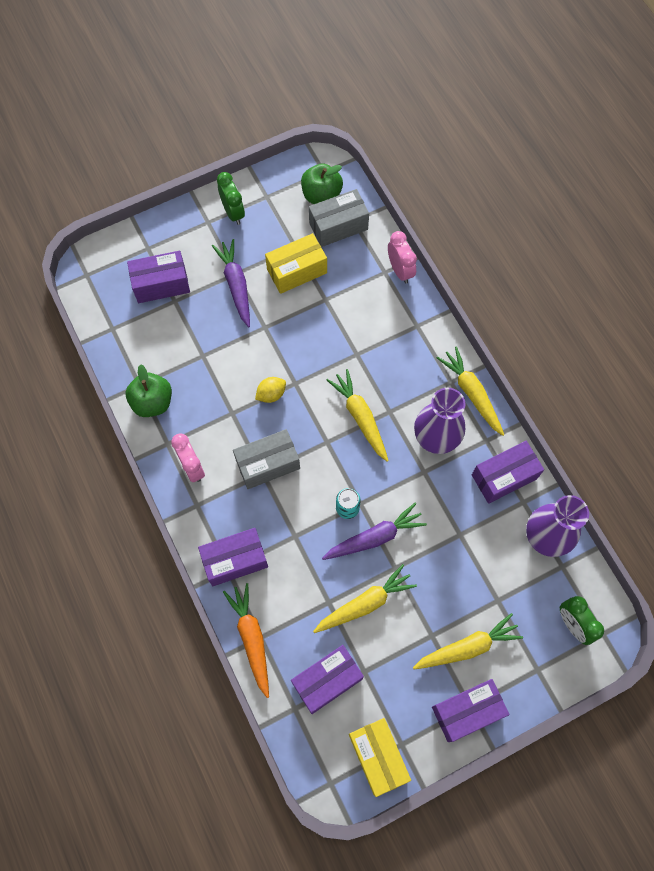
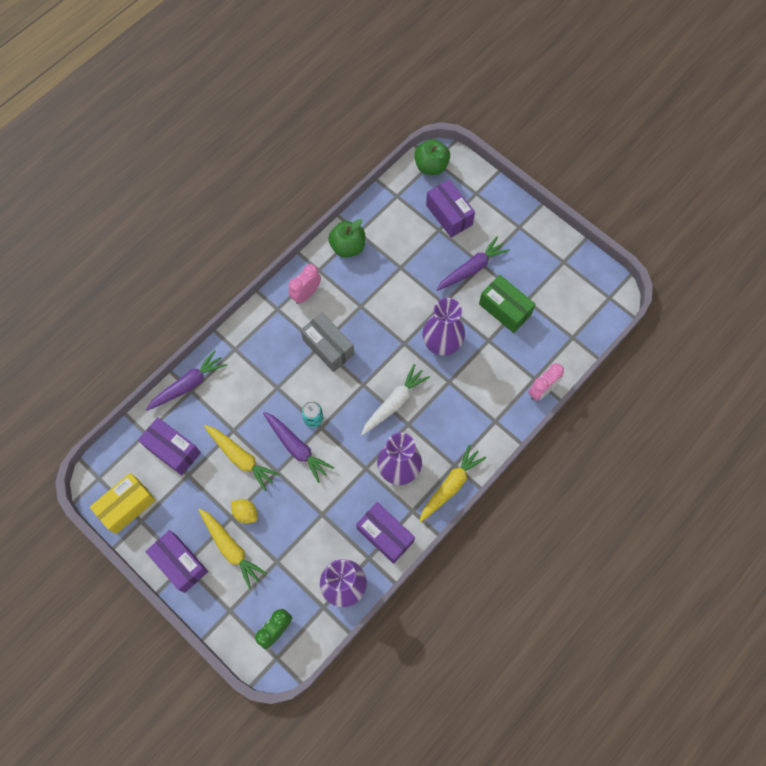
camera: 70 degrees right, 0 degrees up
purple box [198,528,268,586] -> none
green clock [217,172,245,225] -> none
orange carrot [223,583,269,698] -> purple carrot [146,350,227,411]
yellow lemon [255,377,286,403] -> yellow lemon moved to [231,499,258,523]
yellow box [265,233,327,294] -> green box [479,275,536,333]
green apple [301,163,343,204] -> green apple moved to [414,139,450,175]
grey box [309,189,369,247] -> none
yellow carrot [327,369,389,462] -> white carrot [361,364,430,435]
none -> purple vase [422,298,465,356]

